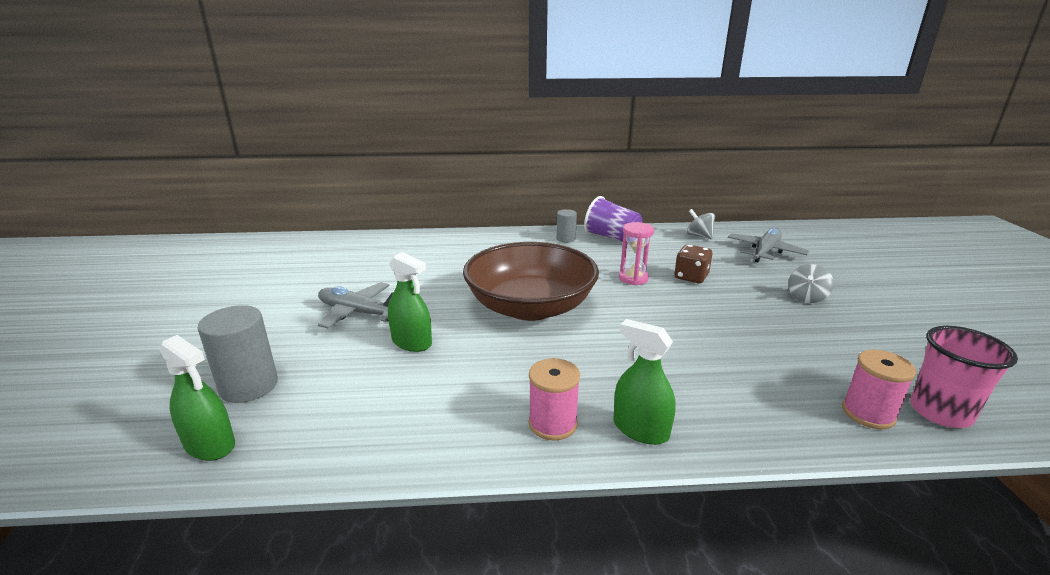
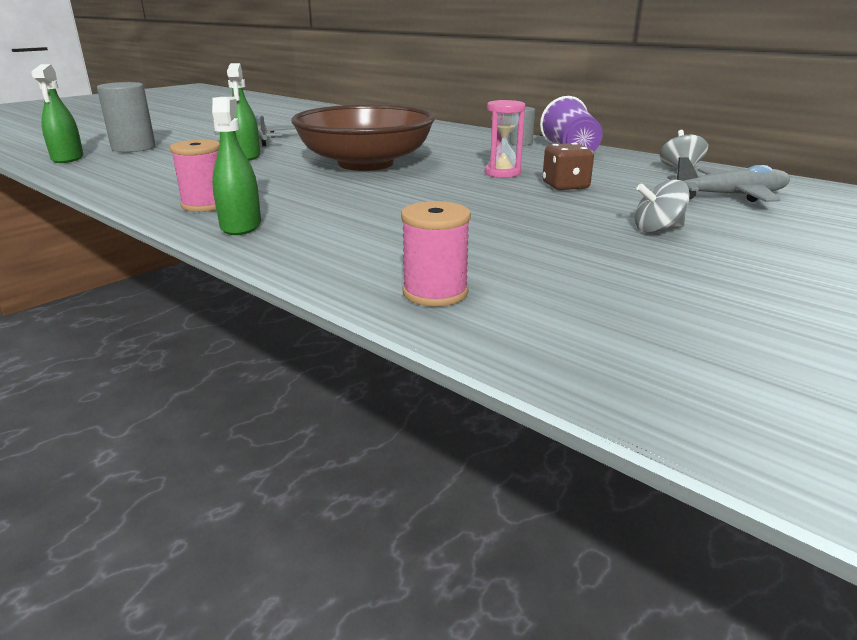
camera: 45 degrees right, 0 degrees up
pink cup [910,326,1018,428] -> none

